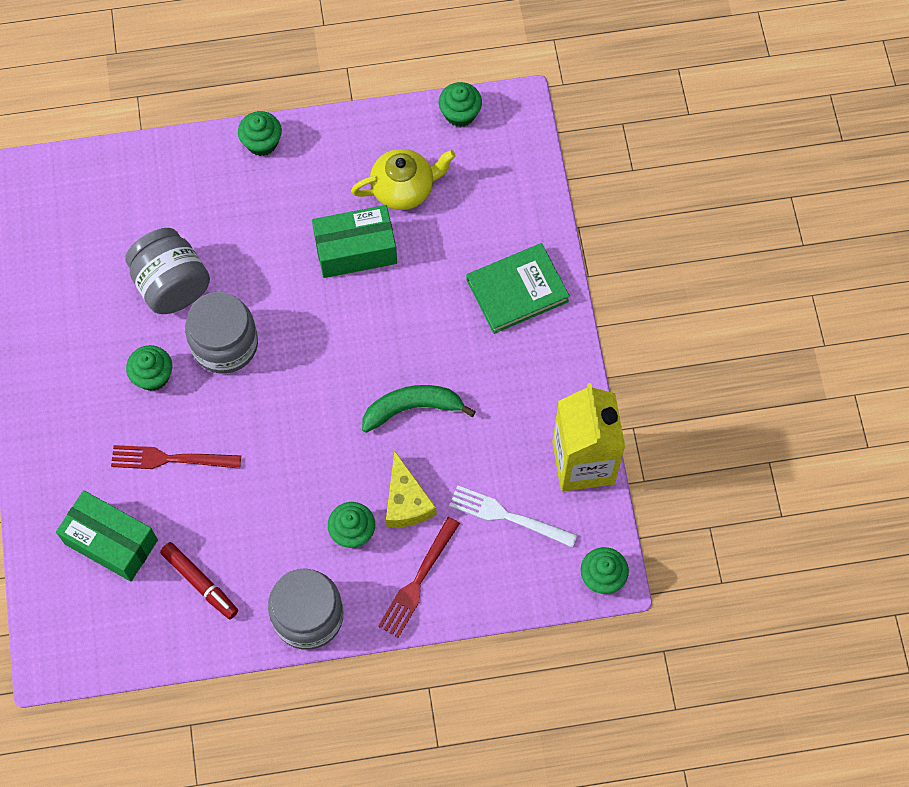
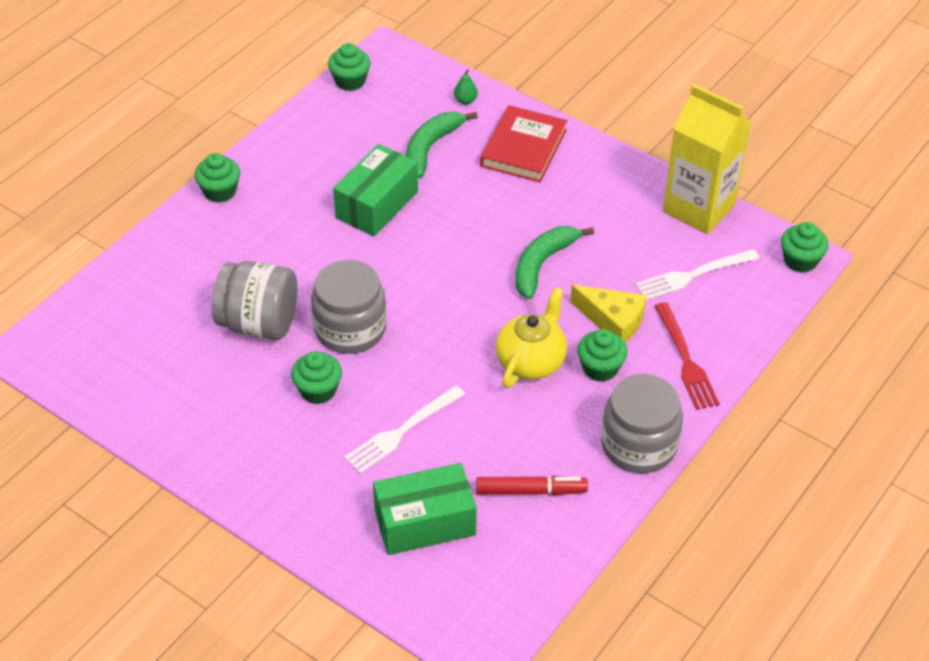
camera: 45 degrees left, 20 degrees down
red fork [111,445,241,469] -> white fork [344,385,465,474]
yellow teapot [351,149,456,210] -> yellow teapot moved to [496,287,567,388]
green book [467,243,570,334] -> red book [480,105,567,182]
none -> green banana [406,112,478,178]
none -> green pear [454,69,478,104]

